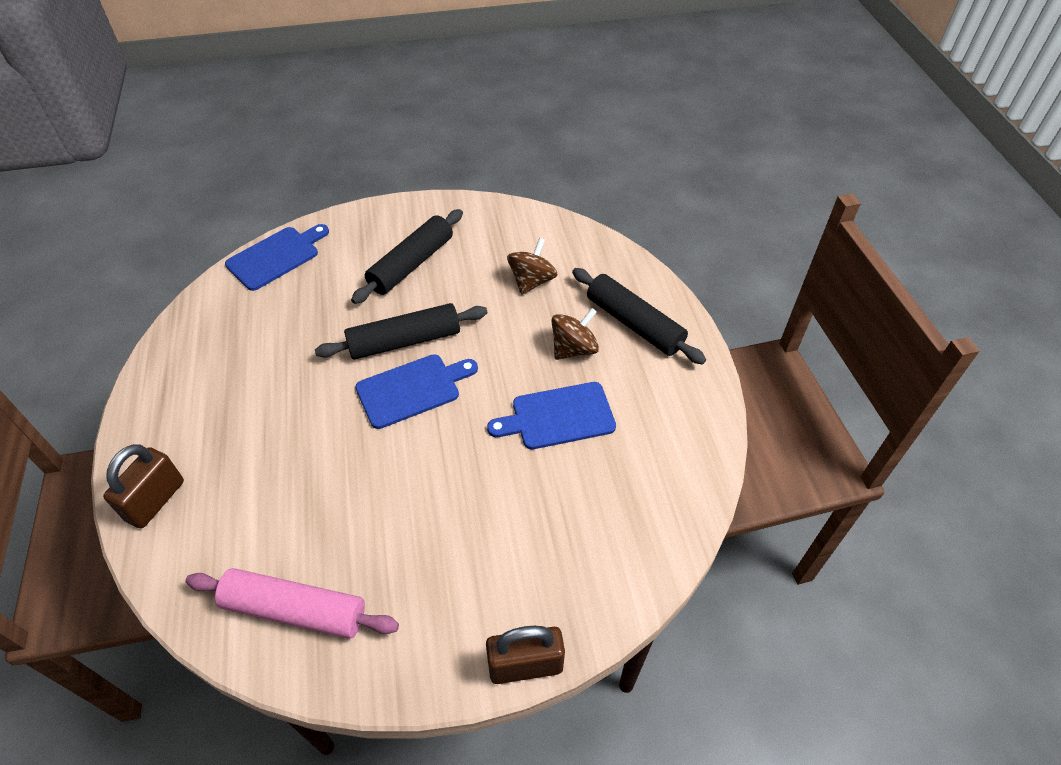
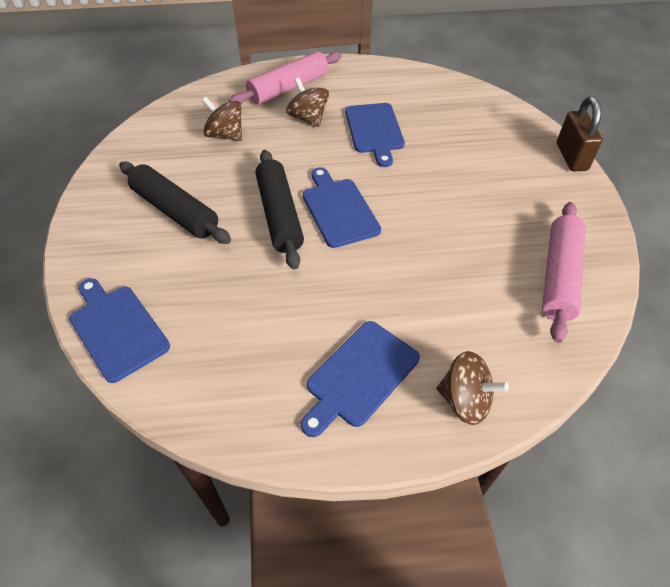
camera: 85 degrees left, 0 degrees up
brown padlock [103,444,184,528] -> brown spinning top [437,351,509,425]
black rolling pin [572,268,706,364] -> pink rolling pin [229,51,341,105]
none -> blue cutting board [301,321,420,437]

